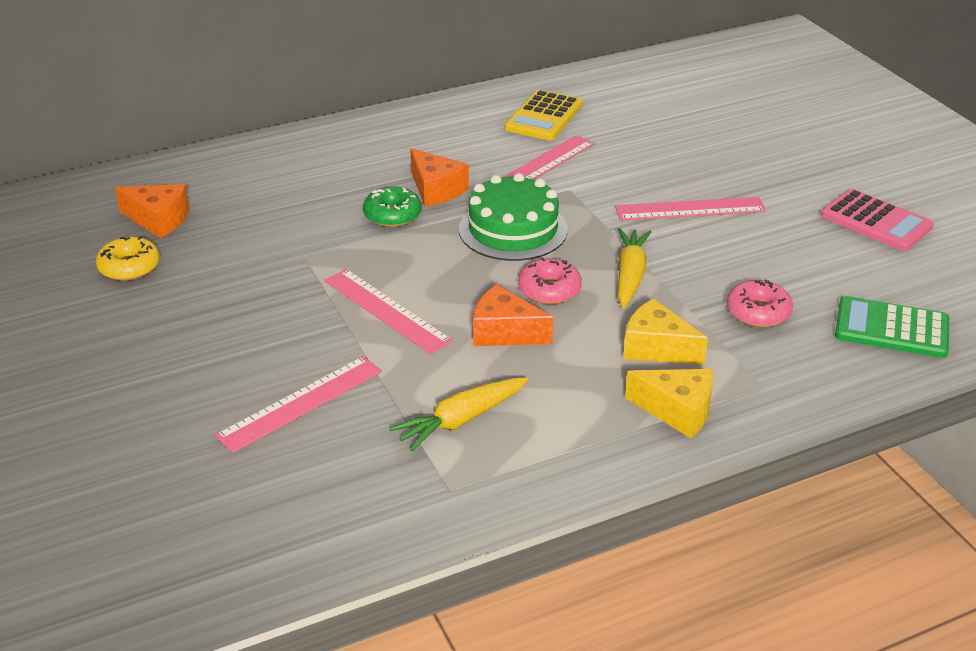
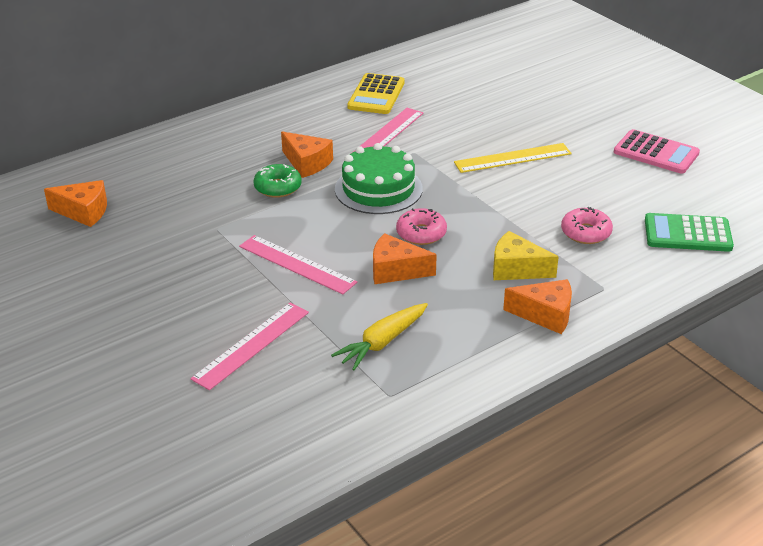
camera: 10 degrees left, 0 degrees up
yellow donut [96,236,160,281] -> none
pink ruler [615,197,766,221] -> yellow ruler [454,143,572,173]
yellow carrot [618,228,651,308] -> none
yellow cheese [625,369,713,438] -> orange cheese [503,279,572,334]

